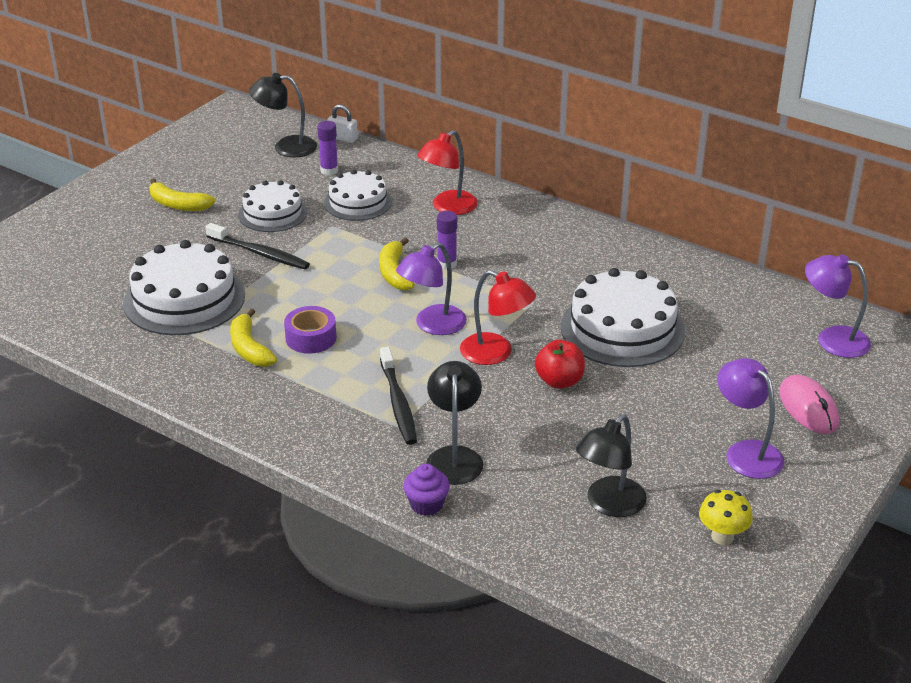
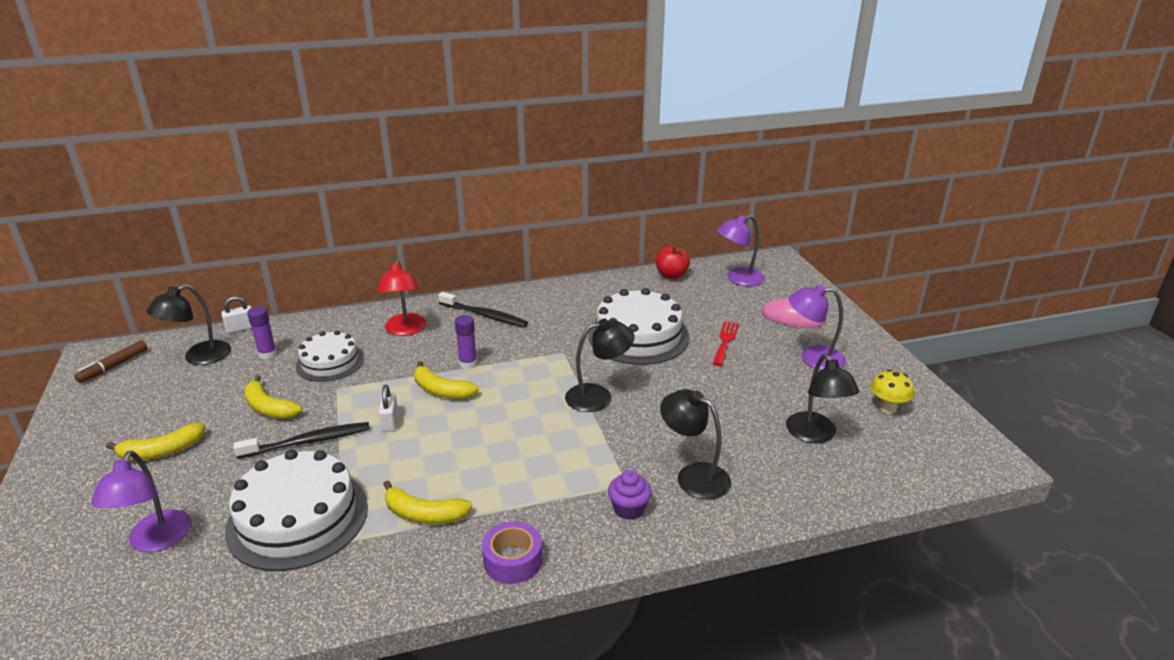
camera: 50 degrees left, 5 degrees down
white cake [238,180,307,232] -> yellow banana [244,375,302,419]
purple tape [284,306,336,354] -> purple tape moved to [482,521,542,584]
black toothbrush [380,347,417,445] -> black toothbrush moved to [438,292,528,327]
purple lamp [396,242,467,335] -> purple lamp moved to [91,451,191,552]
purple cupcake [403,464,450,516] -> purple cupcake moved to [608,470,651,520]
red lamp [460,270,536,365] -> black lamp [565,319,635,412]
red apple [535,340,585,389] -> red apple moved to [655,246,690,279]
none -> brown marker [74,340,148,383]
none -> white padlock [379,385,398,432]
none -> red fork [713,321,739,366]

